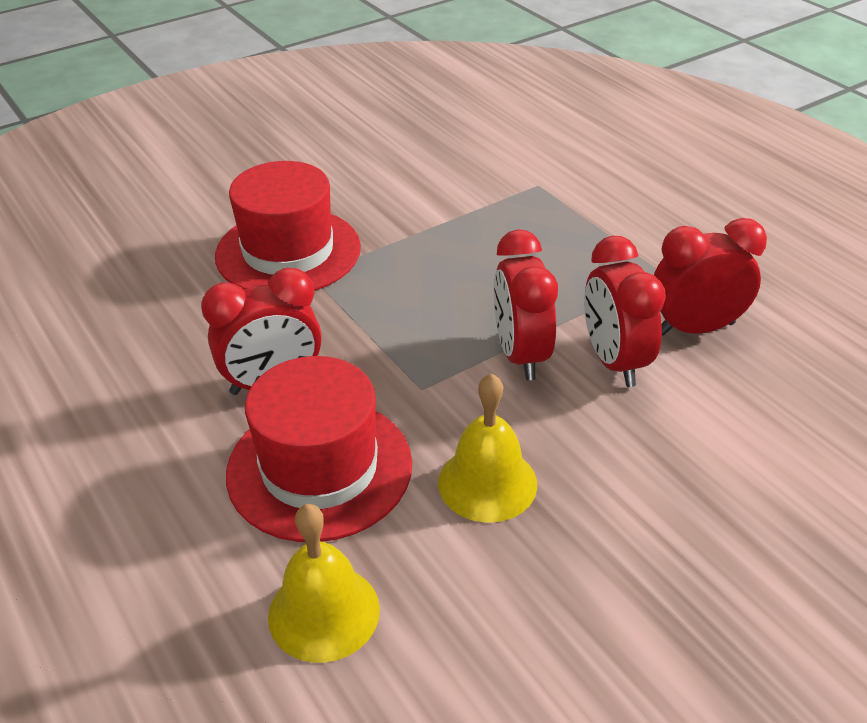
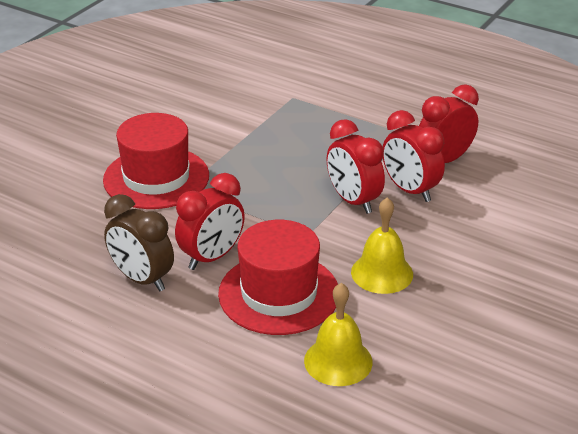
camera: 25 degrees left, 5 degrees down
none -> brown clock [104,194,174,291]

